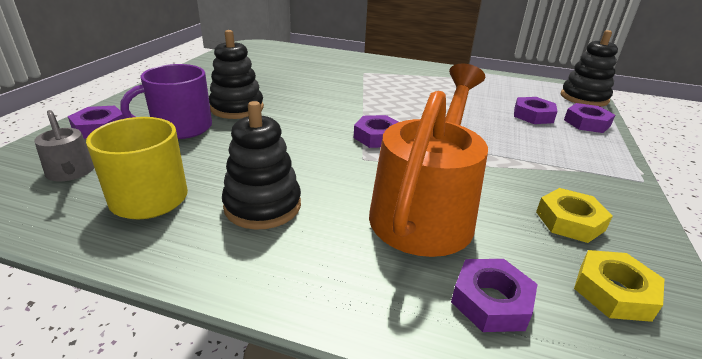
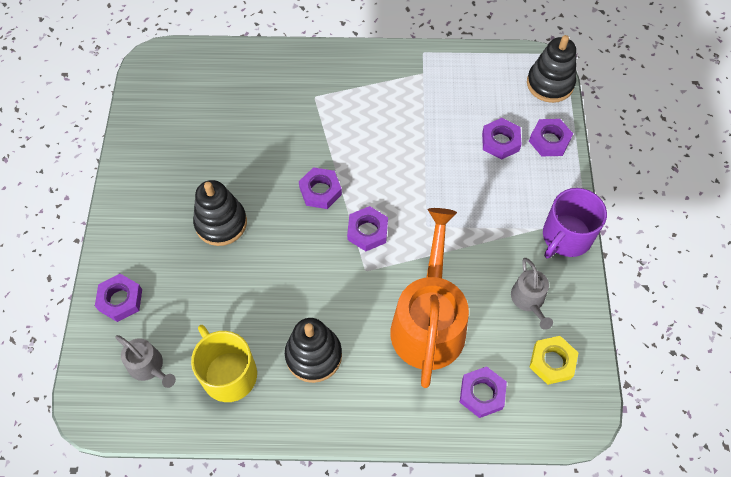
camera: 15 degrees left, 30 degrees up
purple mug [120,64,212,139] -> purple mug moved to [543,188,607,258]
yellow nut [536,188,613,243] -> grey watering can [511,258,553,330]
none -> purple nut [299,167,342,209]

